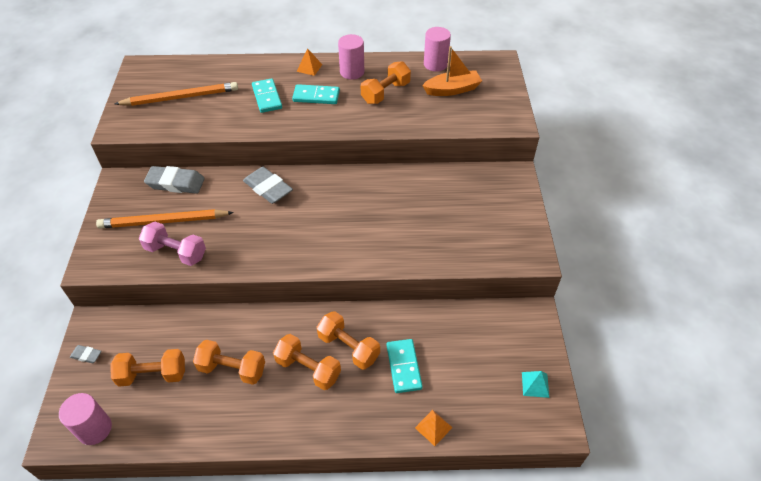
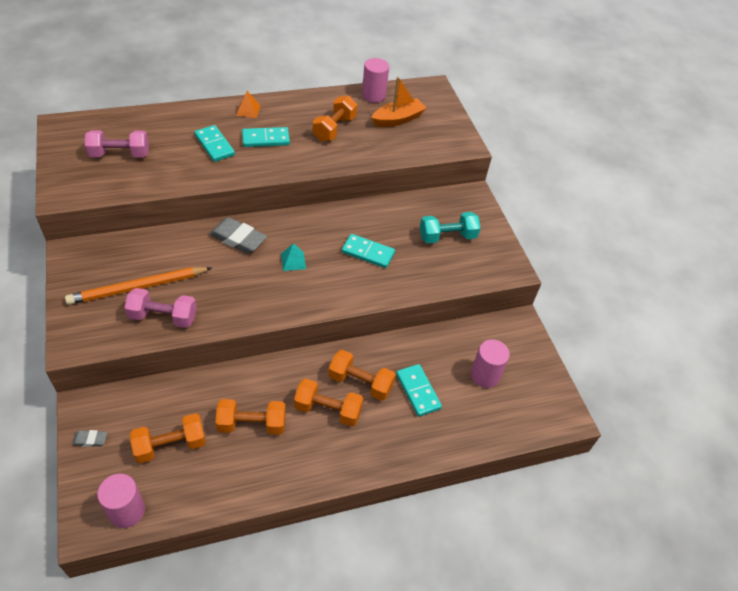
camera: 20 degrees left, 0 degrees up
orange pencil [115,82,238,106] -> pink dumbbell [85,130,149,157]
grey eraser [144,166,205,194] -> none
pink cylinder [338,34,364,80] -> pink cylinder moved to [471,339,510,388]
orange pyramid [415,410,453,446] -> none
turquoise pyramid [522,371,549,398] -> turquoise pyramid moved to [281,243,306,271]
none -> turquoise domino [342,234,395,268]
none -> turquoise dumbbell [420,212,481,244]

